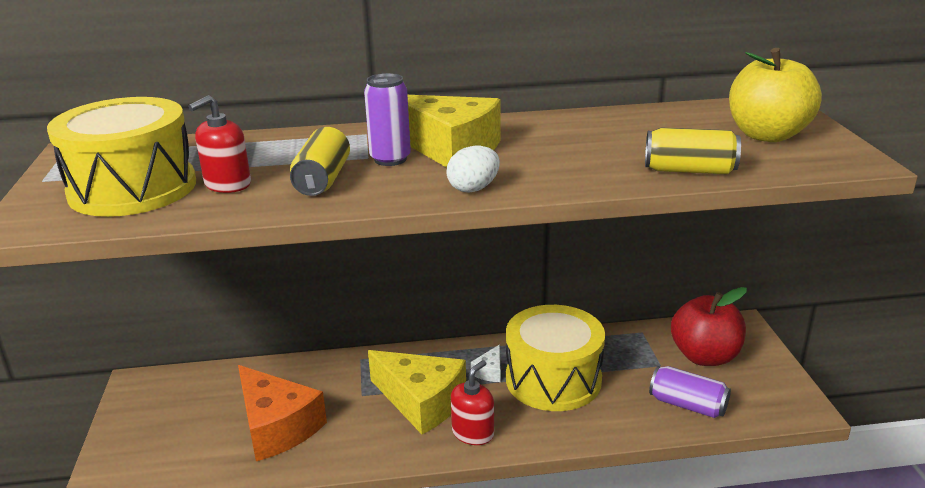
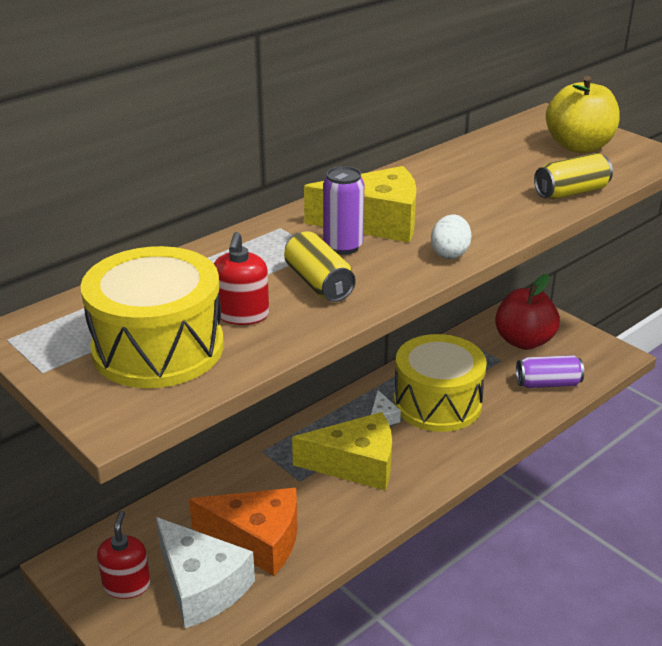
camera: 35 degrees left, 5 degrees up
red soap dispenser [451,360,494,445] -> red soap dispenser moved to [97,510,150,599]
none -> white cheese [156,517,255,628]

